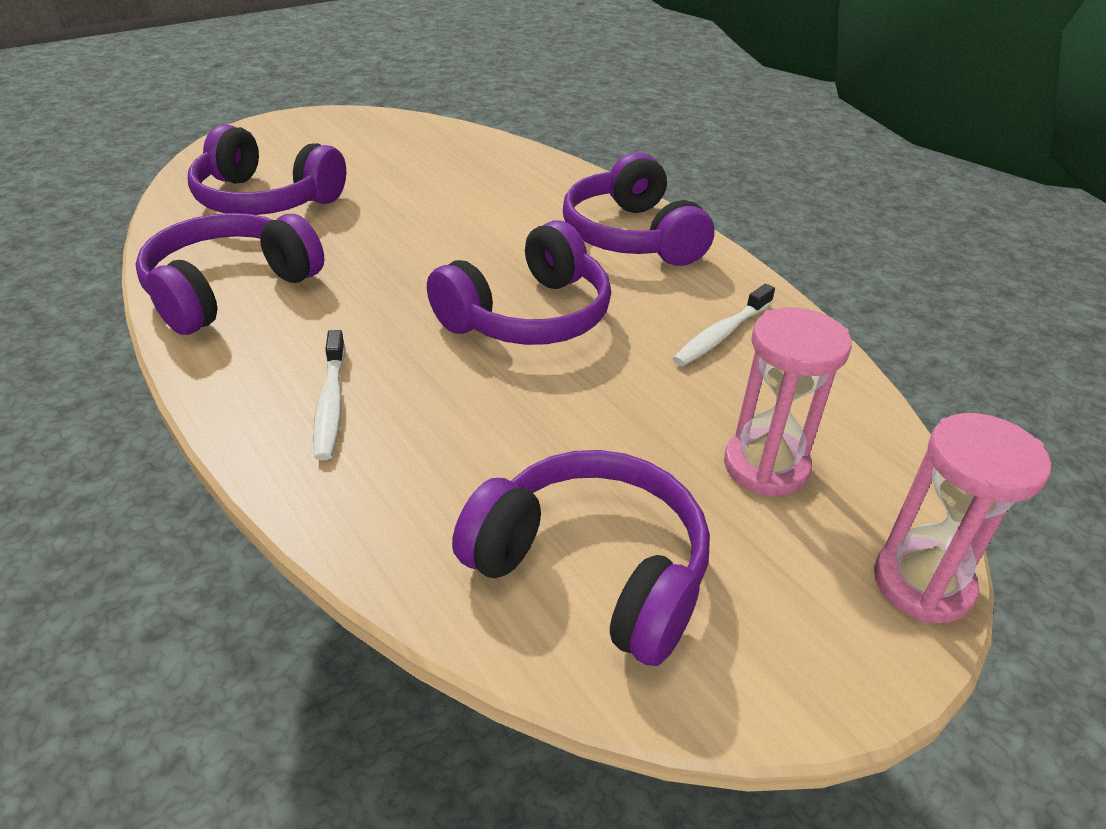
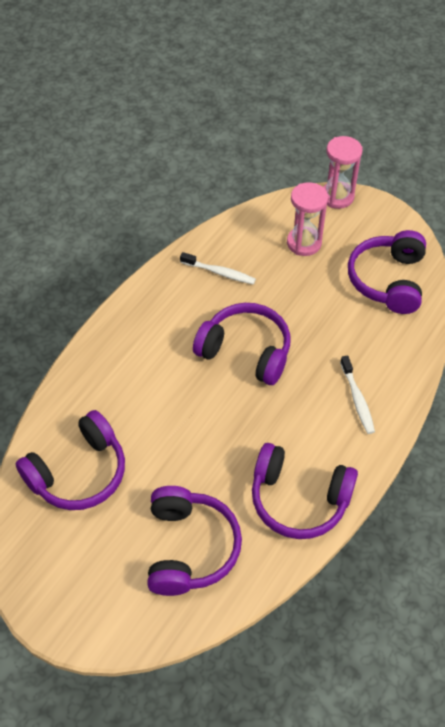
camera: 110 degrees left, 15 degrees up
white toothbrush [313,330,346,460] -> white toothbrush turned 105 degrees clockwise [340,356,375,434]
purple headphones [563,152,714,266] -> purple headphones moved to [16,410,125,510]

